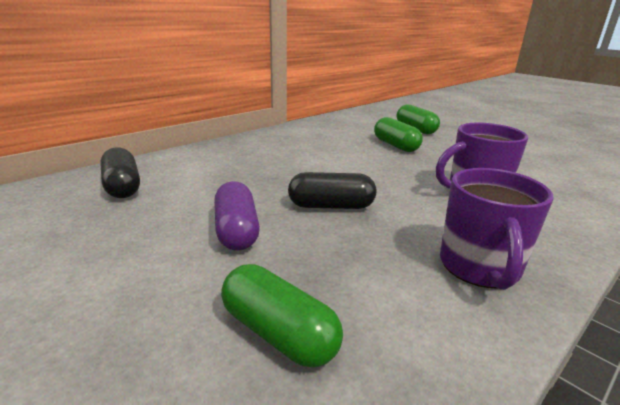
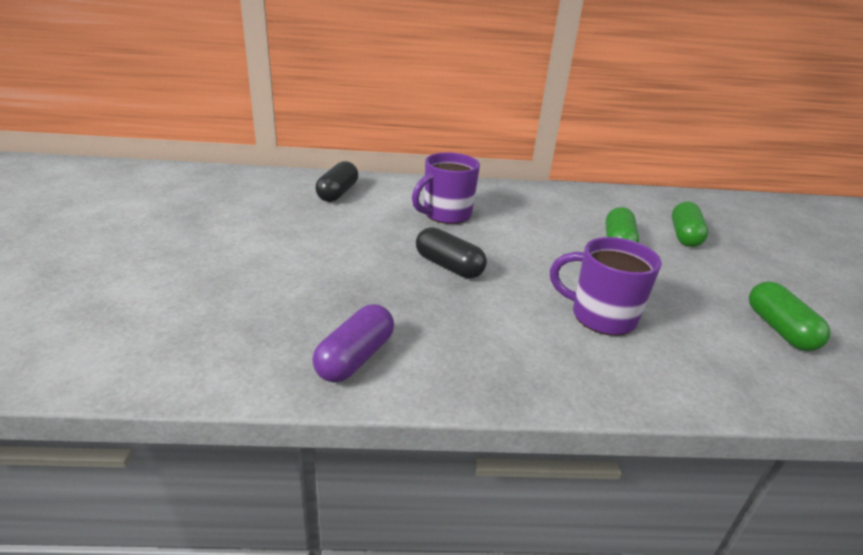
camera: 40 degrees right, 5 degrees up
purple capsule [214,181,260,251] -> purple capsule moved to [313,304,394,382]
green capsule [221,264,343,367] -> green capsule moved to [749,281,831,351]
purple mug [440,168,554,290] -> purple mug moved to [412,152,480,224]

